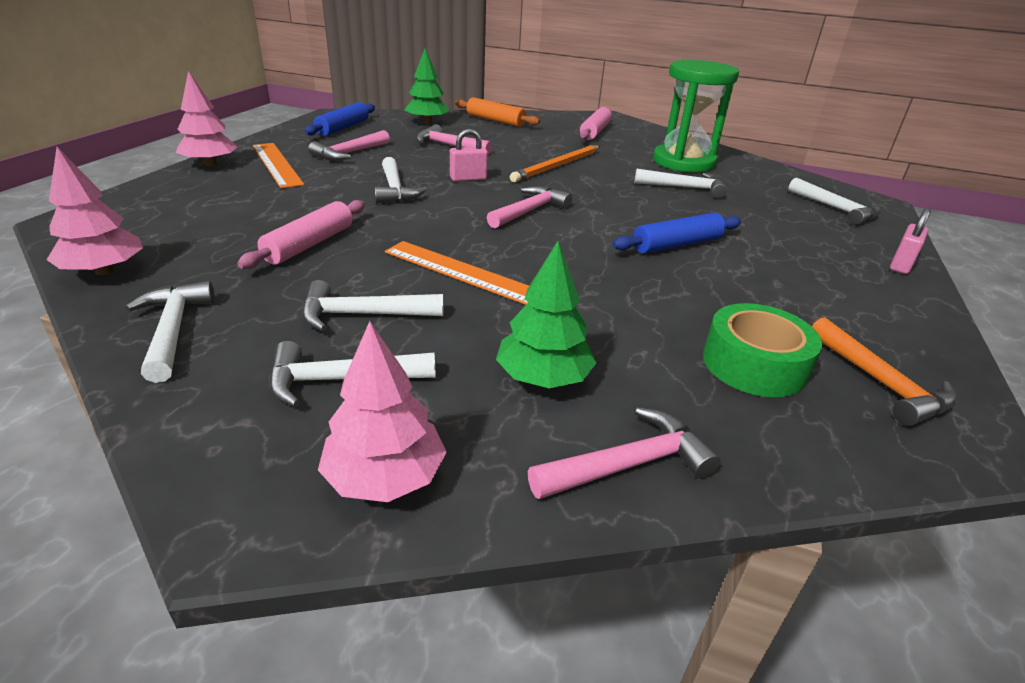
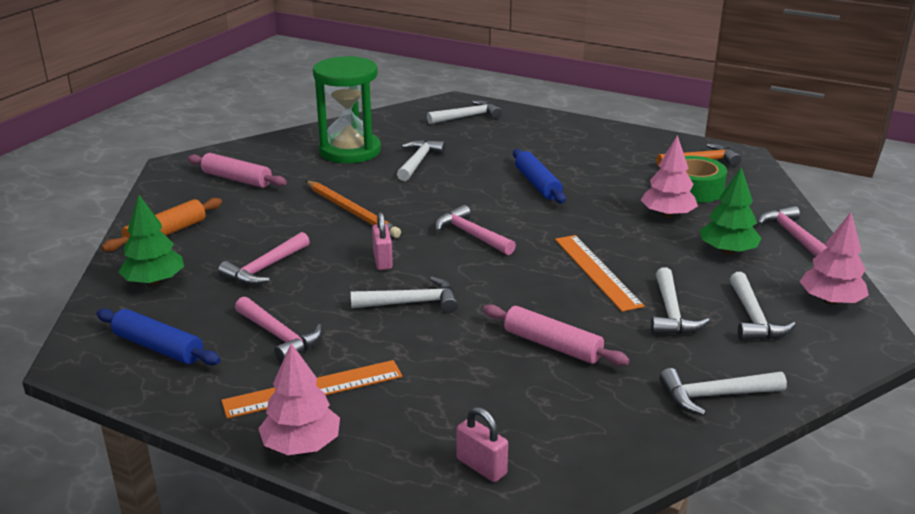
camera: 80 degrees left, 5 degrees down
pink tree [47,147,143,275] -> pink tree moved to [641,135,698,218]
orange ruler [385,241,529,305] -> orange ruler turned 60 degrees counterclockwise [555,235,645,312]
pink padlock [890,208,931,274] -> pink padlock moved to [457,407,508,482]

